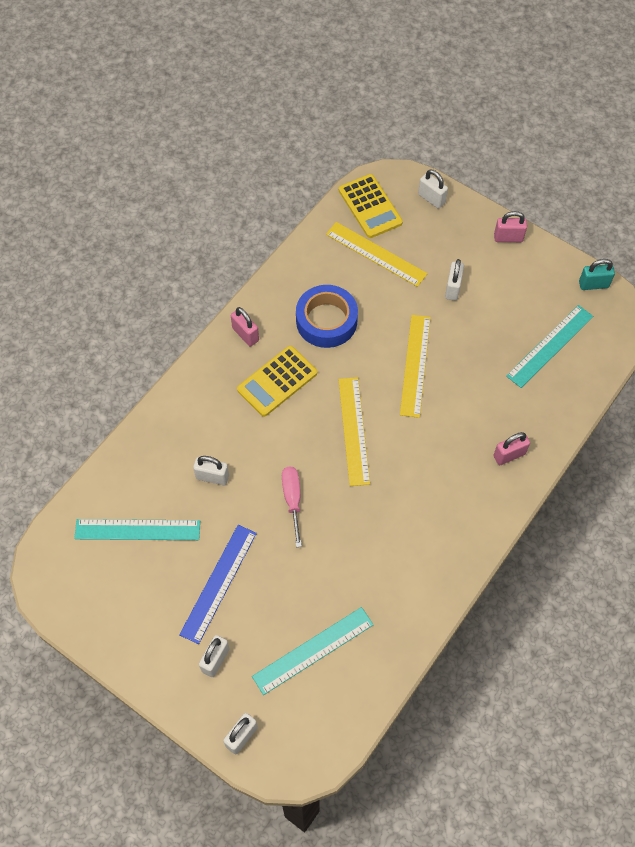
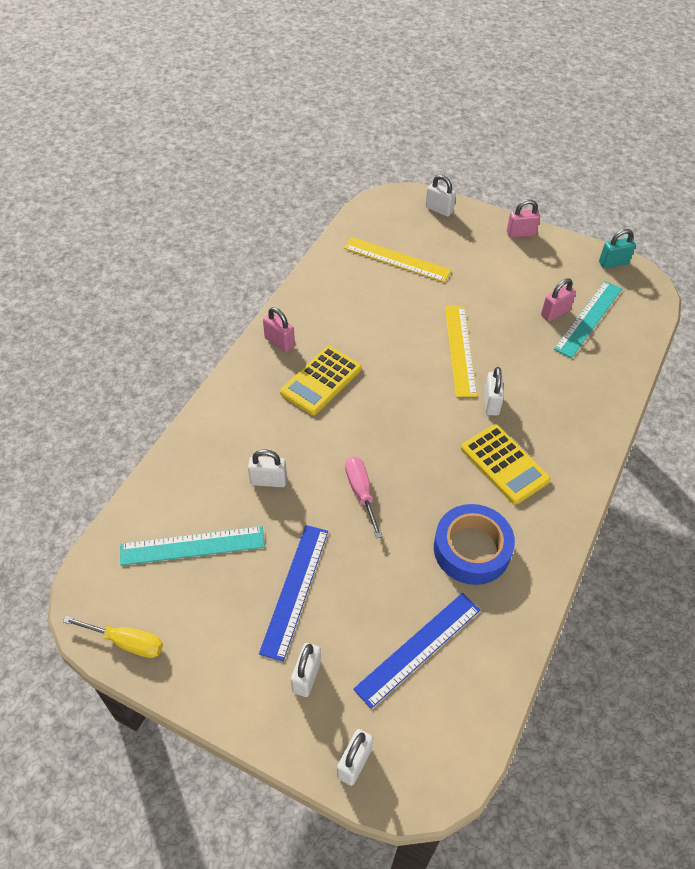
camera: 10 degrees left, 10 degrees down
turquoise ruler [252,607,374,695] -> blue ruler [353,593,480,709]
blue tape [296,285,358,348] -> blue tape moved to [434,504,515,585]
yellow ruler [338,377,370,486] -> none
yellow calculator [339,174,403,238] -> yellow calculator moved to [461,424,551,505]
white padlock [445,259,464,301] -> white padlock moved to [484,367,504,416]
pink padlock [493,432,530,465] -> pink padlock moved to [541,278,576,321]
none -> yellow screwdriver [63,616,163,658]

